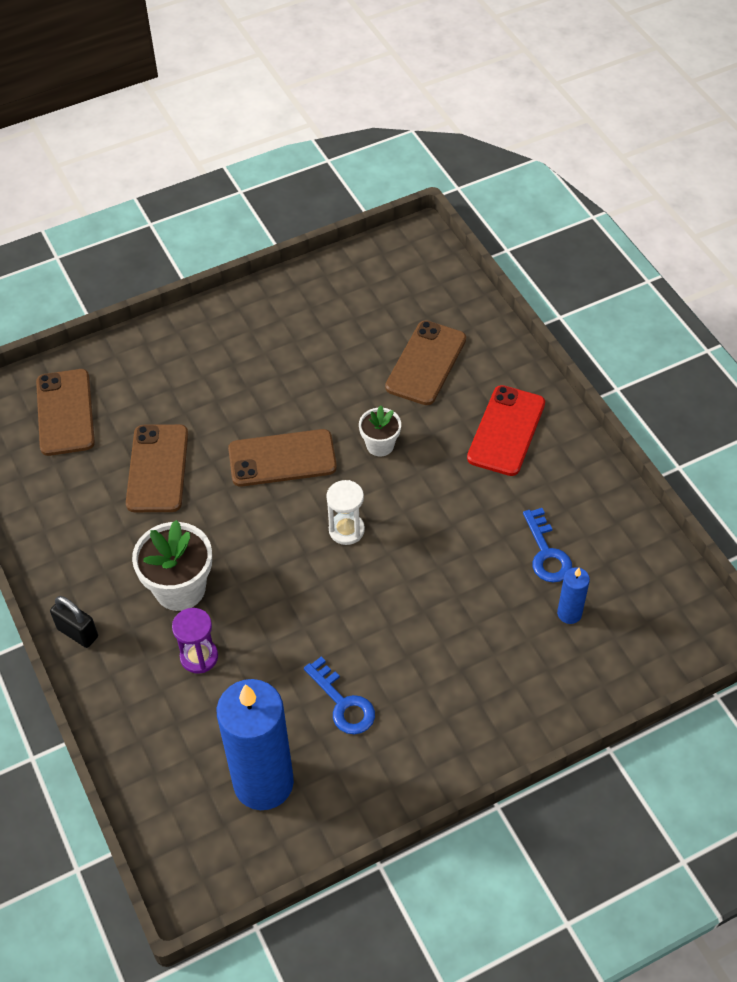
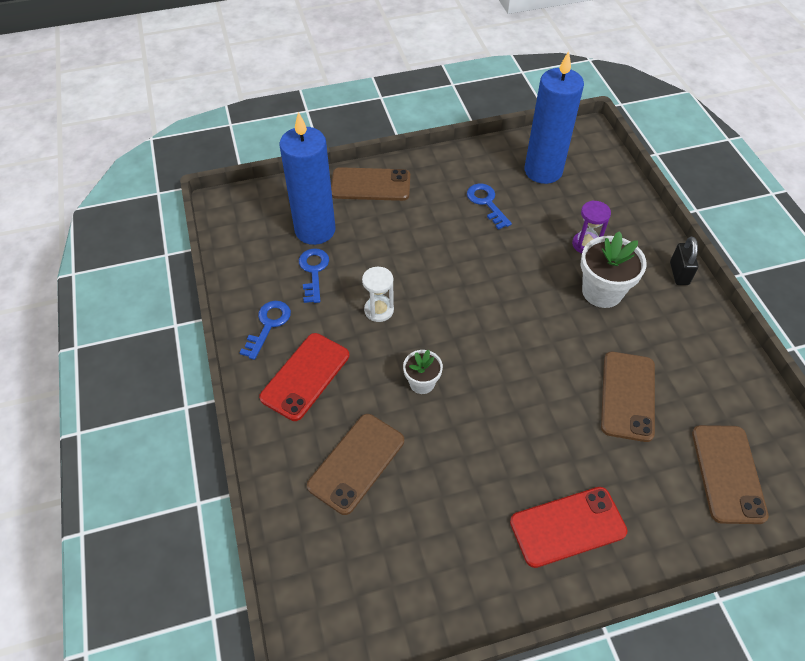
camera: 170 degrees left, 0 degrees up
black padlock [50,596,98,648] -> black padlock turned 45 degrees clockwise [670,237,698,285]
brown phone [228,429,337,487] -> brown phone moved to [331,167,410,201]
white hourglass [326,480,365,545] -> white hourglass moved to [362,267,394,322]
blue candle [557,567,590,624] -> blue candle [279,112,336,245], size x2.27
none -> blue key [239,301,291,360]
none -> red phone [510,487,628,568]

